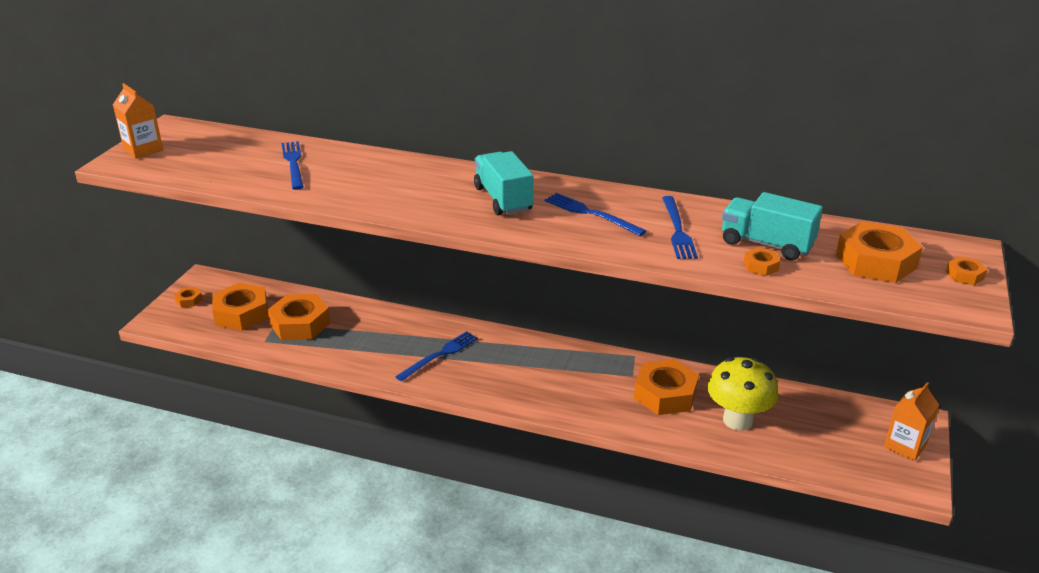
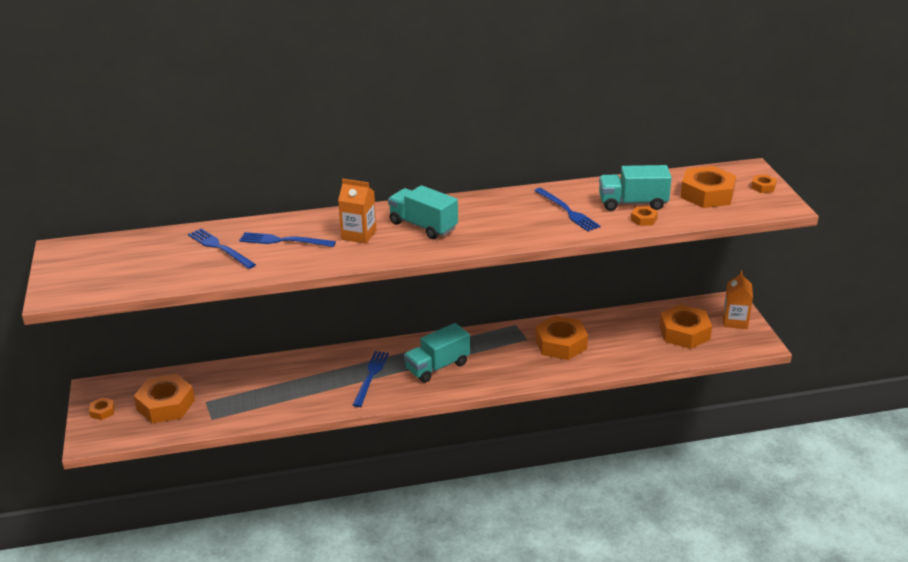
camera: 30 degrees left, 0 degrees up
orange carton [113,83,163,159] -> orange carton moved to [338,179,376,244]
orange nut [268,294,330,340] -> orange nut moved to [659,304,712,349]
blue fork [545,193,646,236] -> blue fork moved to [239,232,336,247]
yellow mushroom [707,357,779,430] -> none
none -> turquoise truck [404,323,470,383]

